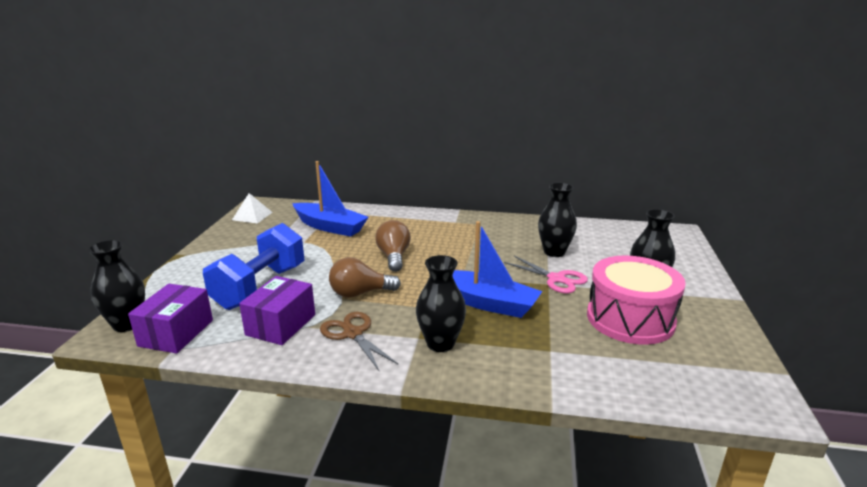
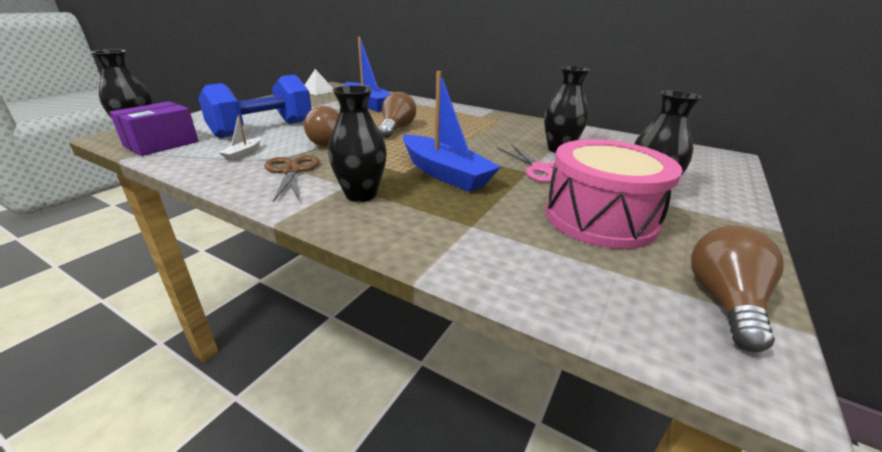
camera: 20 degrees right, 5 degrees up
purple box [239,276,315,345] -> white boat [218,115,261,161]
none -> brown light bulb [691,226,784,352]

